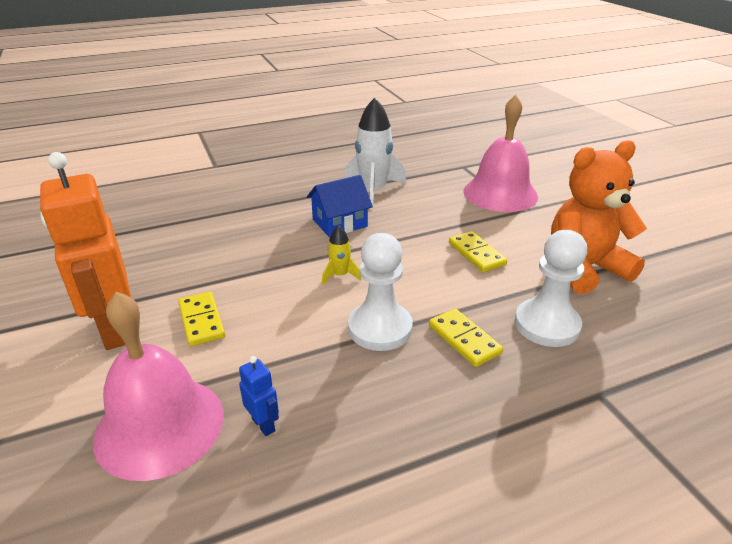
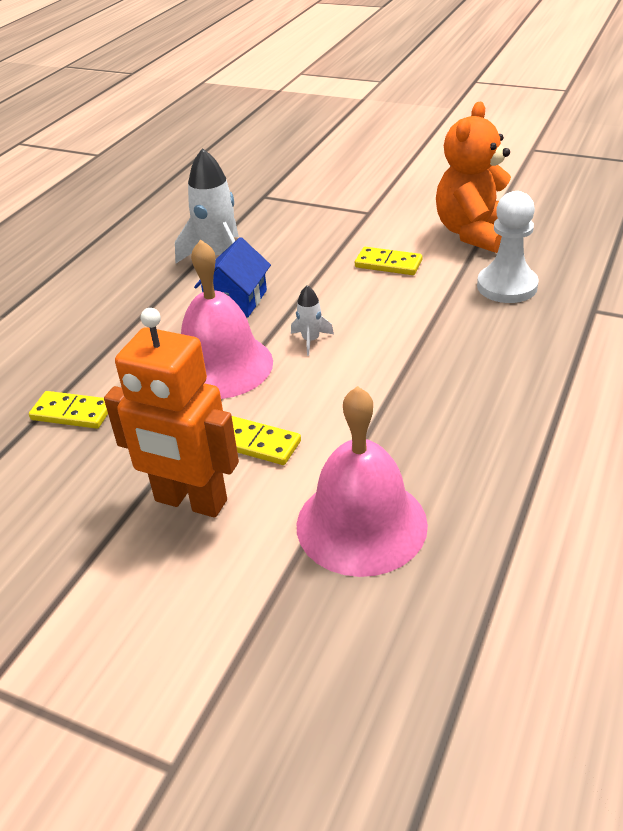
camera: 40 degrees left, 5 degrees up
blue robot [239,356,279,436] -> none
yellow rocket [322,225,362,285] -> white rocket [291,285,334,356]
white pawn [348,233,413,351] -> none
yellow domino [429,308,503,367] -> yellow domino moved to [29,391,108,429]
pink bell [463,95,538,212] -> pink bell moved to [181,239,273,399]

